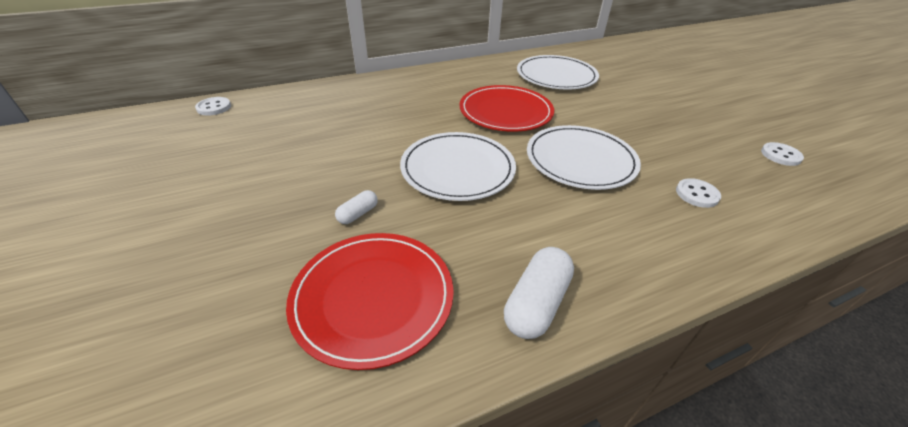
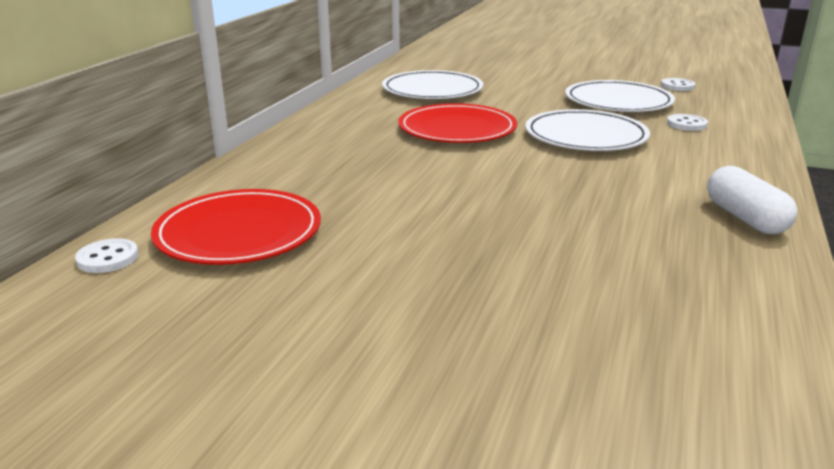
camera: 45 degrees left, 15 degrees down
red plate [286,233,454,370] -> red plate moved to [151,189,321,265]
white capsule [335,190,378,224] -> none
white plate [400,132,516,201] -> white plate moved to [565,80,675,112]

